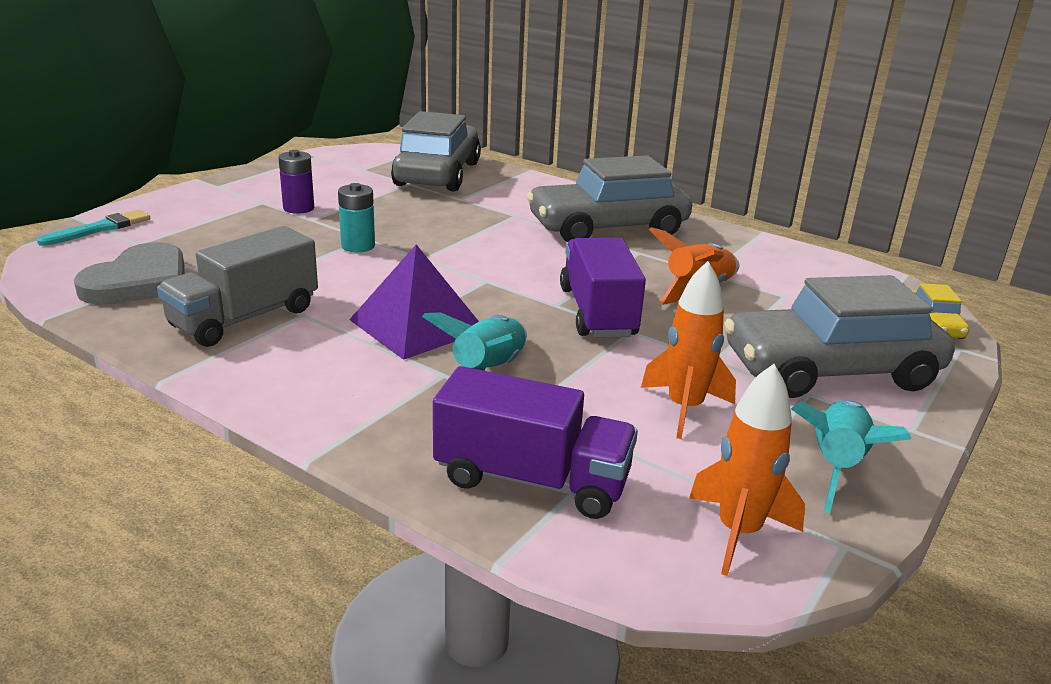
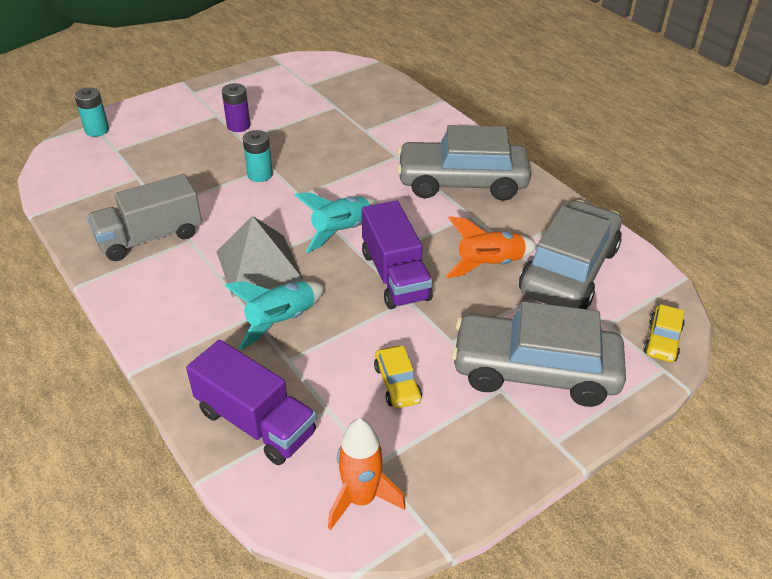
camera: 20 degrees right, 15 degrees up
turquoise brush [37,210,150,246] -> turquoise battery [74,87,109,137]
grey heart [74,242,185,305] -> none
purple pyramid [349,244,479,360] -> grey pyramid [216,216,303,297]
grey car [391,111,481,191] -> grey car moved to [519,200,622,309]
purple truck [560,238,646,338] -> purple truck turned 150 degrees clockwise [362,201,433,309]
orange rocket [641,261,736,439] -> yellow car [374,346,422,408]
turquoise rocket [791,400,911,513] -> turquoise rocket moved to [295,192,378,253]

